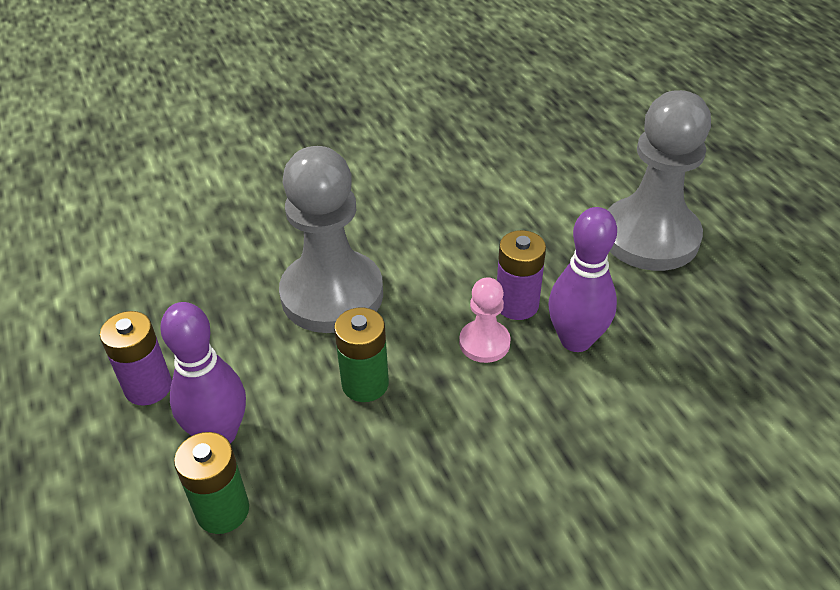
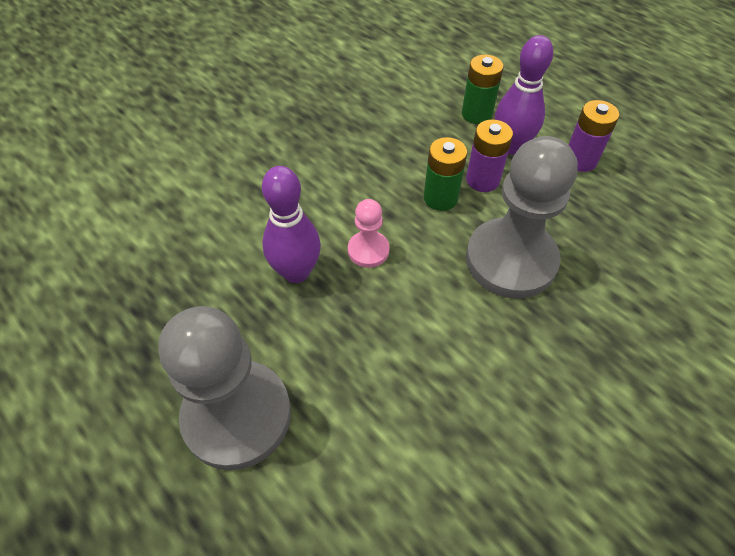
camera: 160 degrees right, 10 degrees up
purple battery [497,230,546,320] -> purple battery moved to [466,119,513,192]

